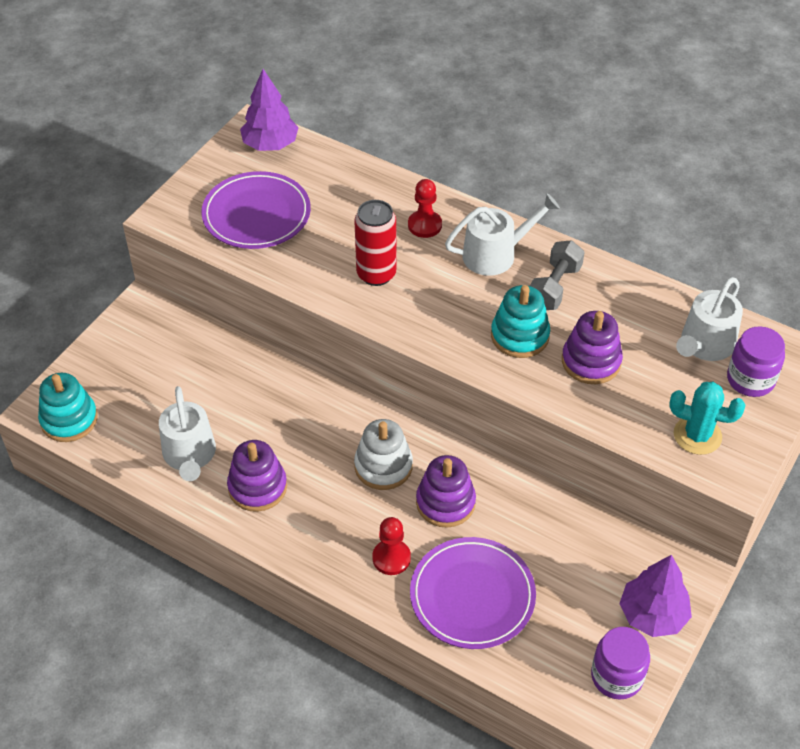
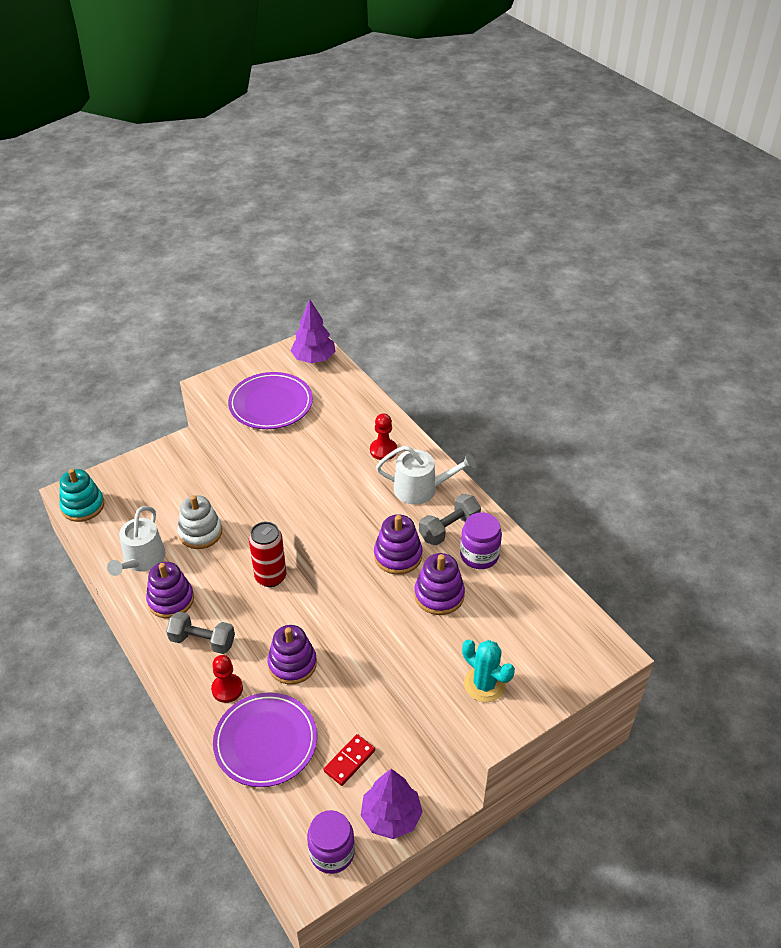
camera: 25 degrees right, 5 degrees down
red can [354,200,396,286] -> red can moved to [249,522,287,587]
white stacking toy [354,419,413,490] -> white stacking toy moved to [177,495,222,549]
turquoise stacking toy [491,285,550,358] -> purple stacking toy [374,514,423,575]
white watering can [676,277,743,361] -> none
purple jar [727,326,785,397] -> purple jar moved to [460,512,502,569]
none -> grey dumbbell [166,612,235,654]
none -> red domino [324,734,375,786]

